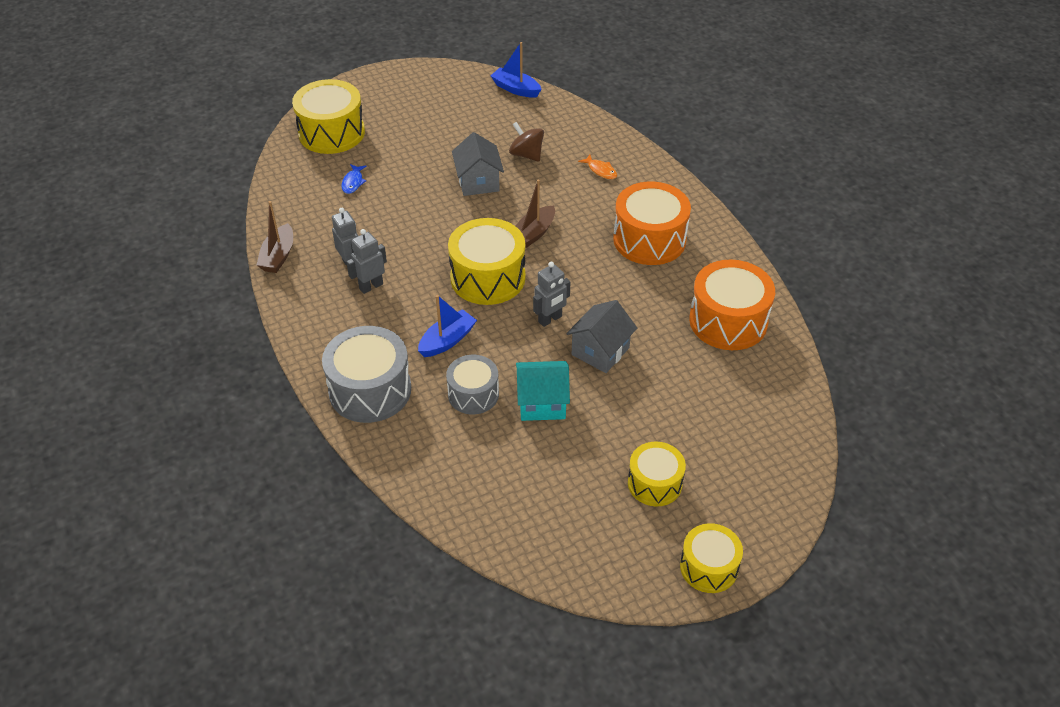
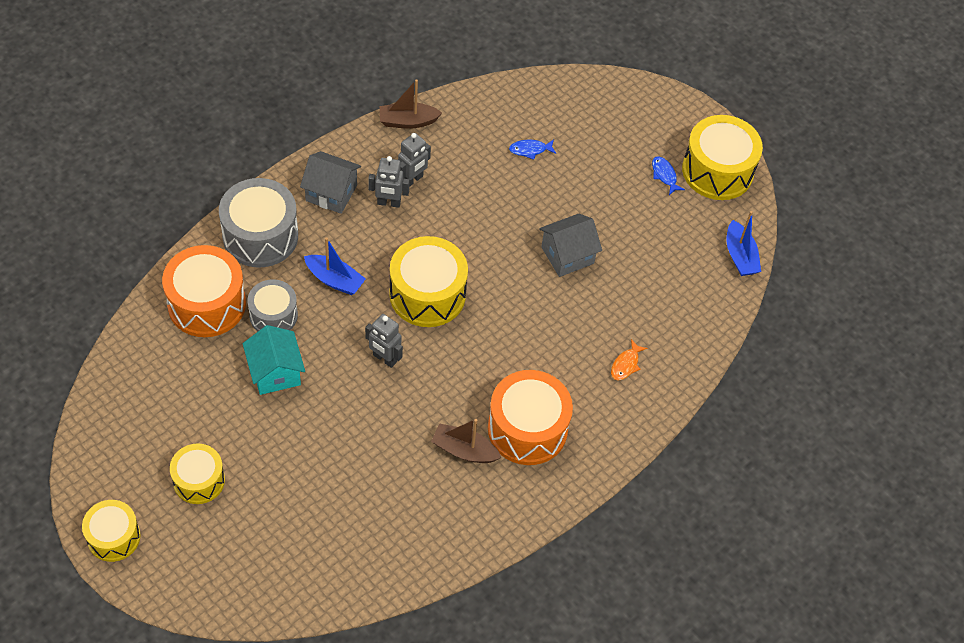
camera: 70 degrees right, 10 degrees up
yellow drum [292,79,365,154] -> yellow drum moved to [682,115,763,200]
grey robot [346,229,387,294] -> grey robot turned 150 degrees clockwise [368,156,409,208]
blue boat [490,42,541,98] -> blue boat turned 150 degrees clockwise [727,211,761,276]
brown spinning top [509,122,544,162] -> none
brown boat [516,180,555,248] -> brown boat moved to [431,419,501,463]
grey house [566,300,637,373] -> grey house moved to [300,151,361,214]
orange drum [689,260,775,350] -> orange drum moved to [162,245,246,337]
none -> blue fish [652,157,685,195]

